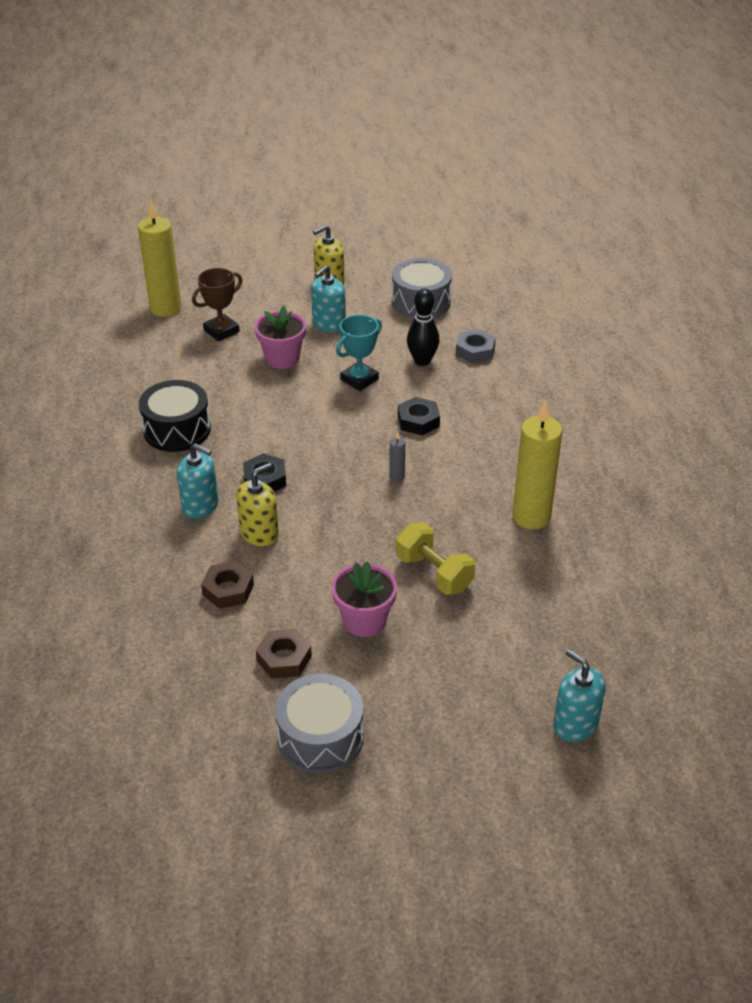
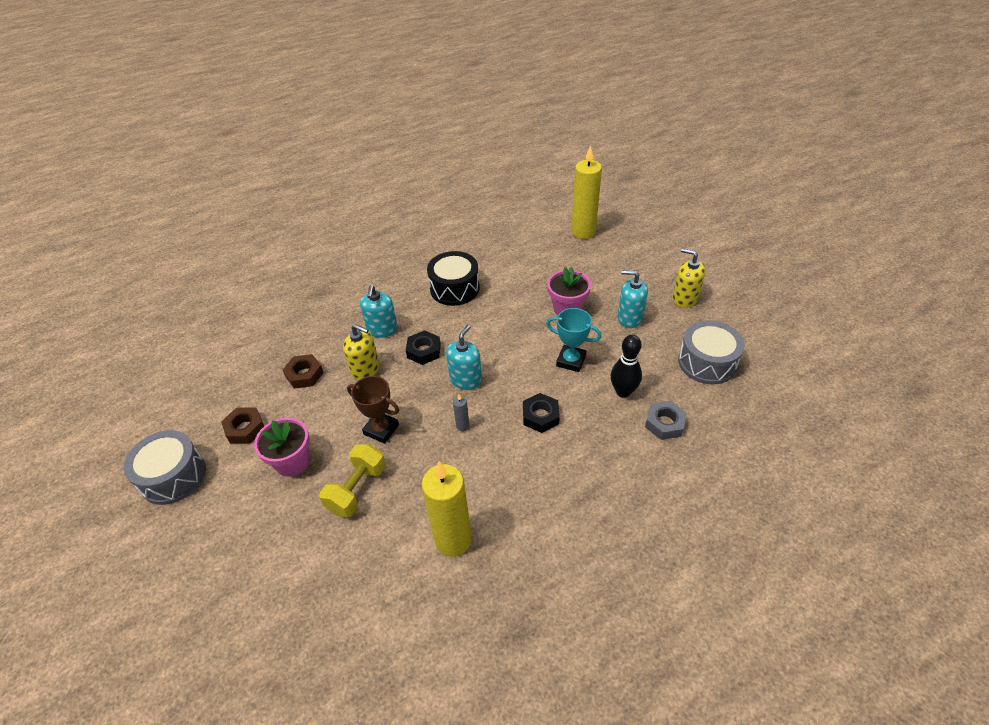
camera: 70 degrees right, 5 degrees up
brown trophy [192,268,242,342] -> brown trophy moved to [347,376,399,444]
turquoise soap dispenser [553,649,606,742] -> turquoise soap dispenser moved to [446,325,482,390]

